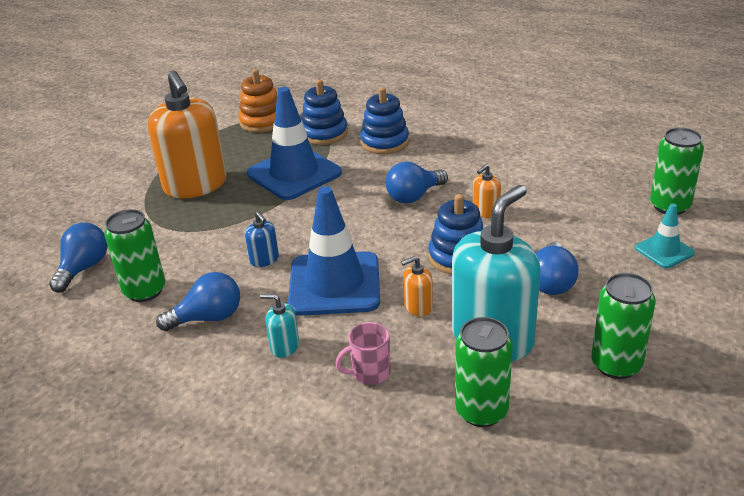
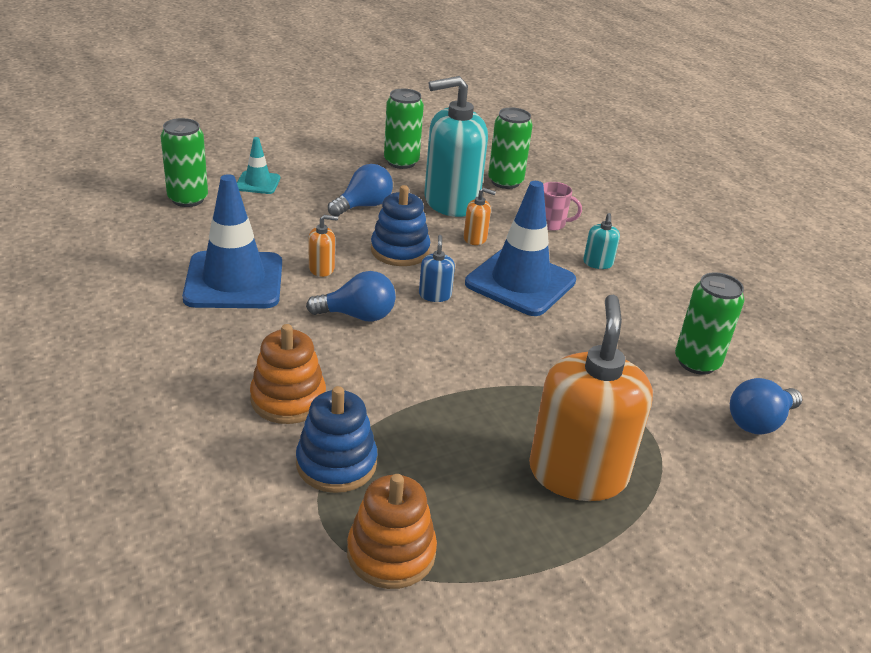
camera: 150 degrees left, 0 degrees up
blue light bulb [156,272,240,331] -> none
blue soap dispenser [245,211,279,267] -> blue soap dispenser moved to [419,235,455,302]
blue traffic cone [247,87,342,200] -> blue traffic cone moved to [182,174,282,308]
turquoise soap dispenser [260,294,299,358] -> turquoise soap dispenser turned 45 degrees clockwise [583,213,620,269]
blue stacking toy [360,87,409,154] -> orange stacking toy [250,324,326,424]

